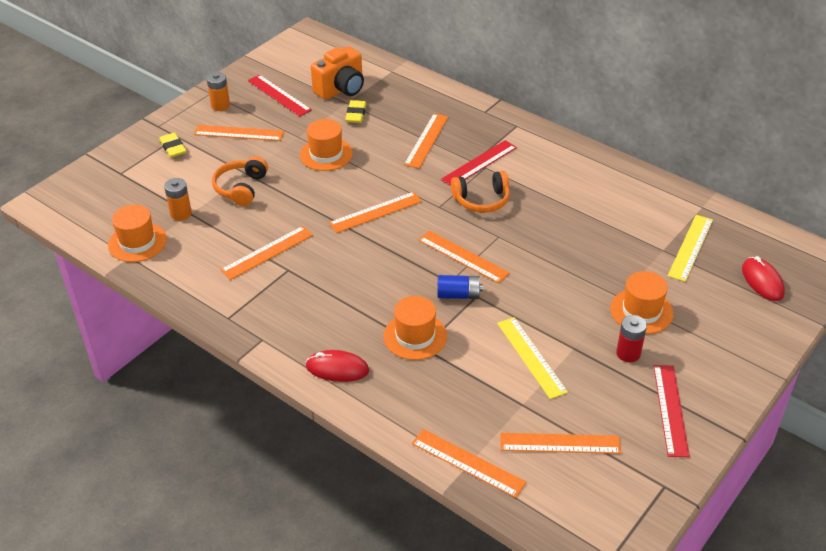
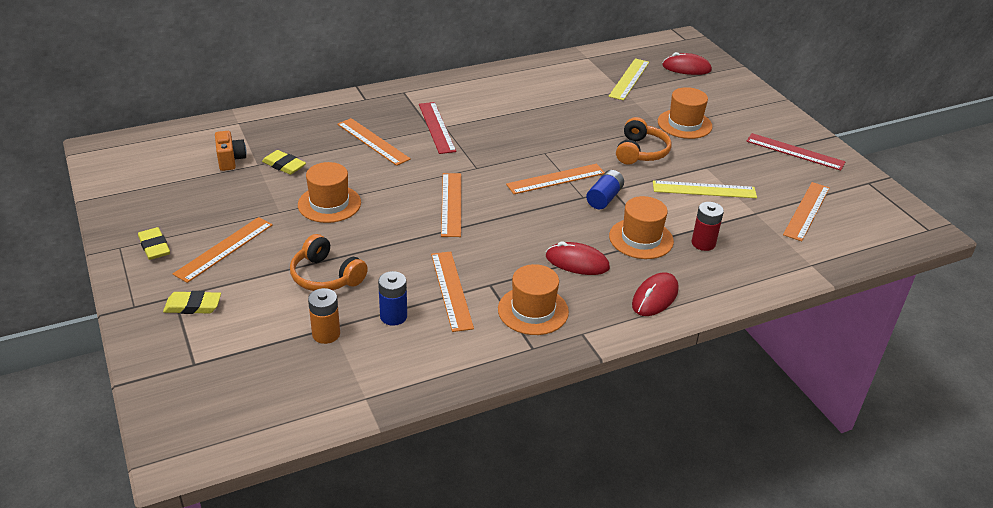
camera: 65 degrees left, 5 degrees down
orange hat [108,205,167,262] -> orange hat moved to [498,264,569,335]
orange battery [207,72,230,111] -> yellow eraser [138,227,170,260]
red ruler [248,75,312,117] -> none
orange camera [311,46,364,100] -> orange camera [215,131,247,171], size x0.60
orange ruler [412,429,526,498] -> none
orange headphones [451,171,510,213] -> orange headphones moved to [616,117,671,165]
red battery [616,315,647,362] -> red battery moved to [691,202,724,251]
yellow ruler [668,215,713,282] -> yellow ruler turned 60 degrees clockwise [608,58,649,100]
none -> blue battery [378,271,407,326]
none -> red mouse [546,241,610,275]

